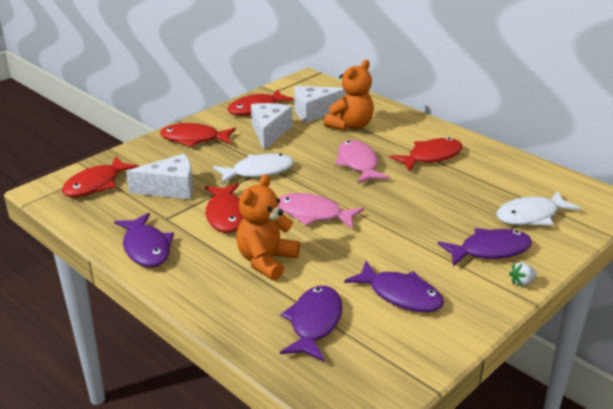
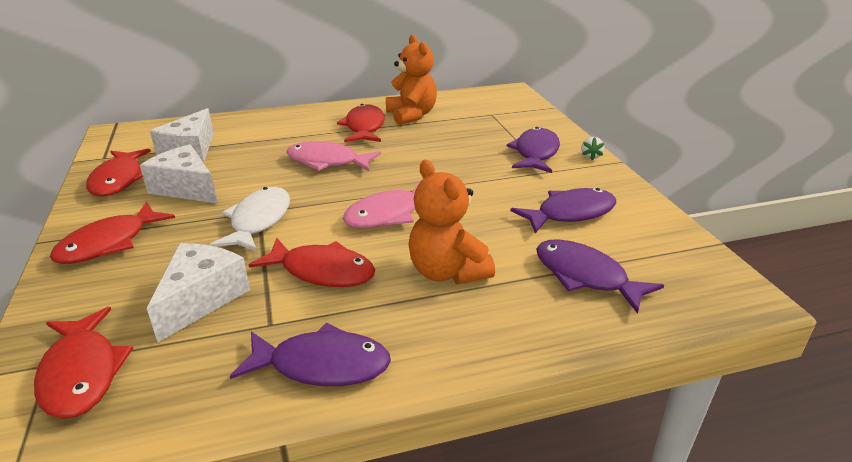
camera: 60 degrees left, 0 degrees up
orange teddy bear [324,60,374,131] -> orange teddy bear moved to [386,35,437,125]
white fish [496,191,581,226] -> none

